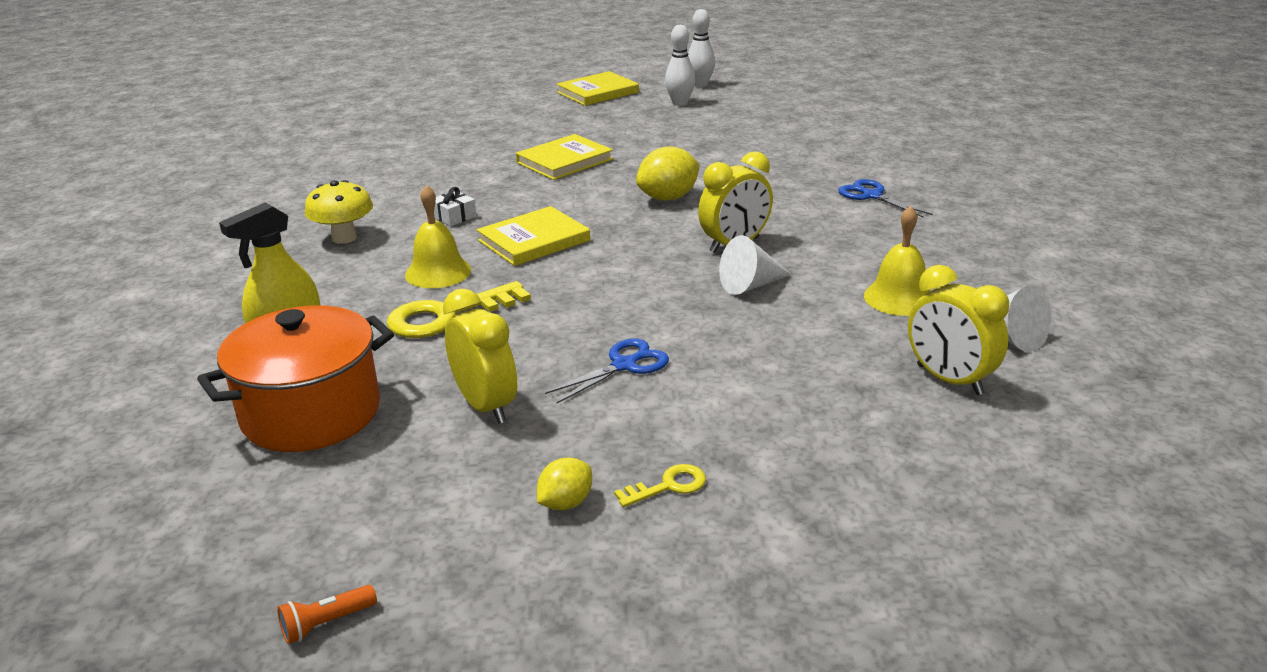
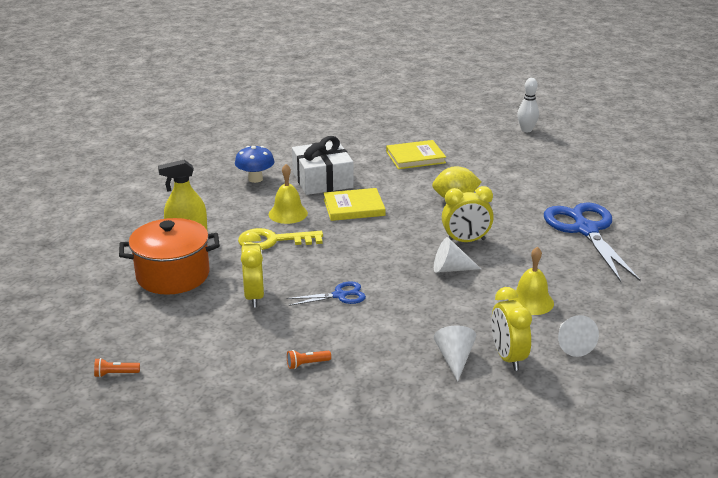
camera: 25 degrees right, 0 degrees up
yellow mushroom [305,180,373,244] -> blue mushroom [235,146,274,183]
white gift [434,187,477,226] -> white gift [292,136,354,195], size x2.47
yellow lemon [537,458,592,511] -> none
yellow book [556,71,639,106] -> none
yellow key [614,464,706,507] -> orange flashlight [287,350,331,369]
white bowling pin [688,9,715,87] -> none
blue scissors [838,179,933,218] -> blue scissors [544,202,641,282], size x2.07
none -> white cone [434,326,476,381]

